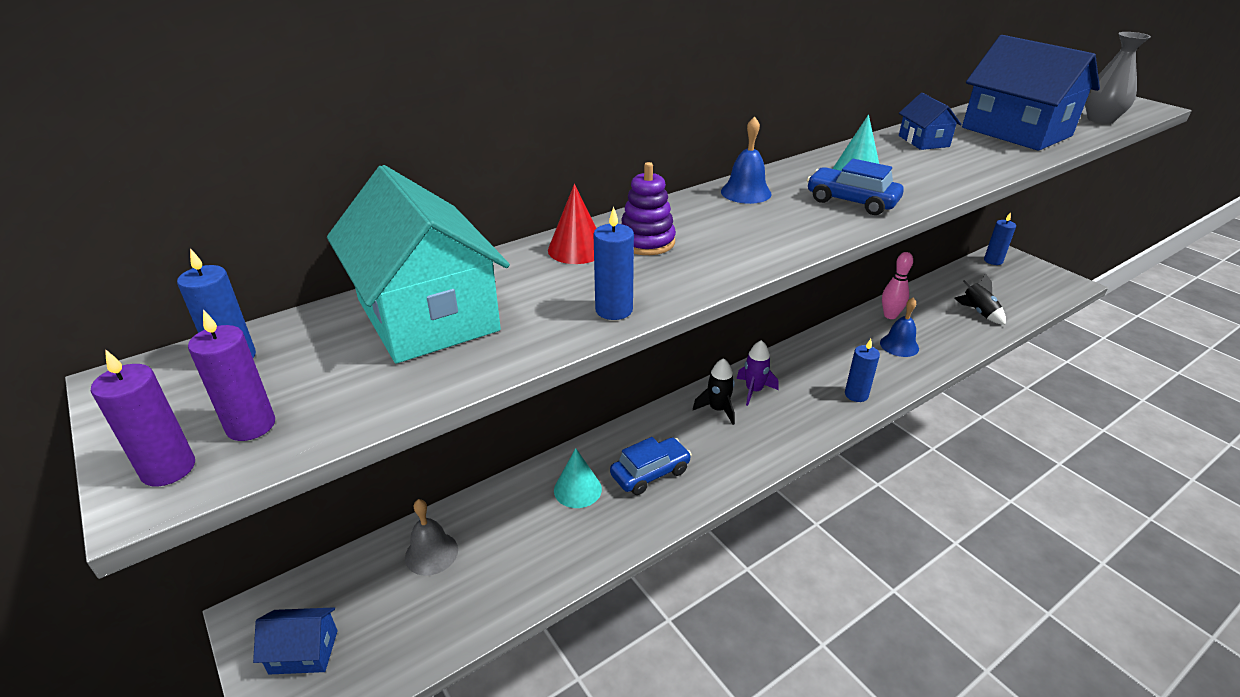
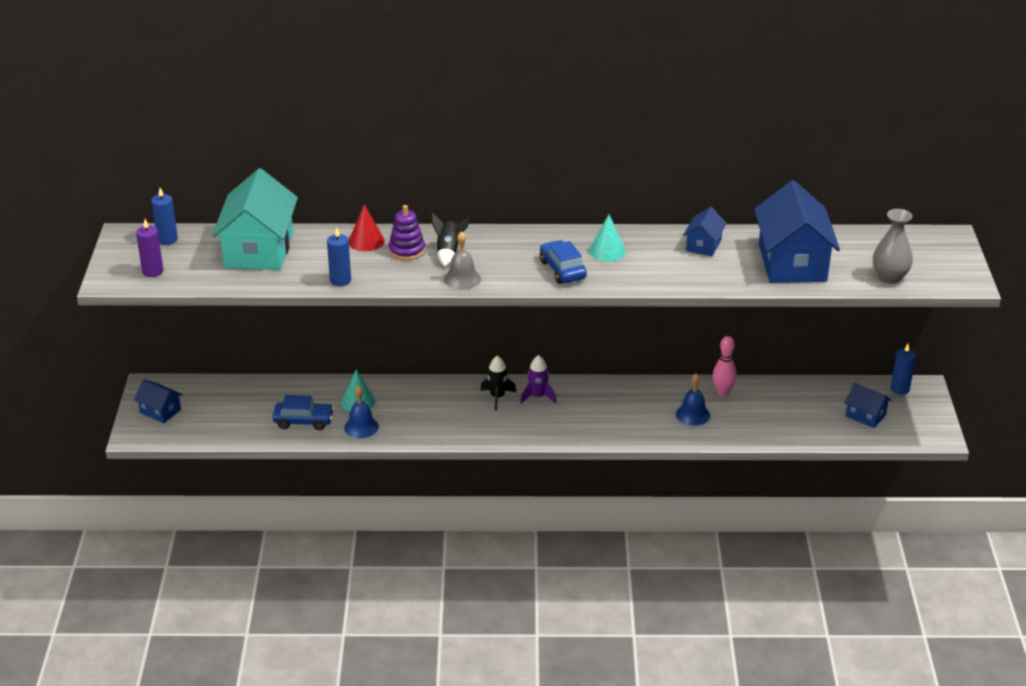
camera: 35 degrees right, 0 degrees up
purple candle [91,349,195,487] -> none
grey bell [405,499,458,576] -> grey bell moved to [444,231,481,290]
blue car [610,437,692,495] -> blue car moved to [272,395,334,430]
blue bell [721,116,771,204] -> blue bell moved to [344,385,379,438]
blue candle [845,339,880,402] -> none
black rocket [954,273,1006,325] -> black rocket moved to [431,212,470,267]
none -> blue house [845,383,891,428]

